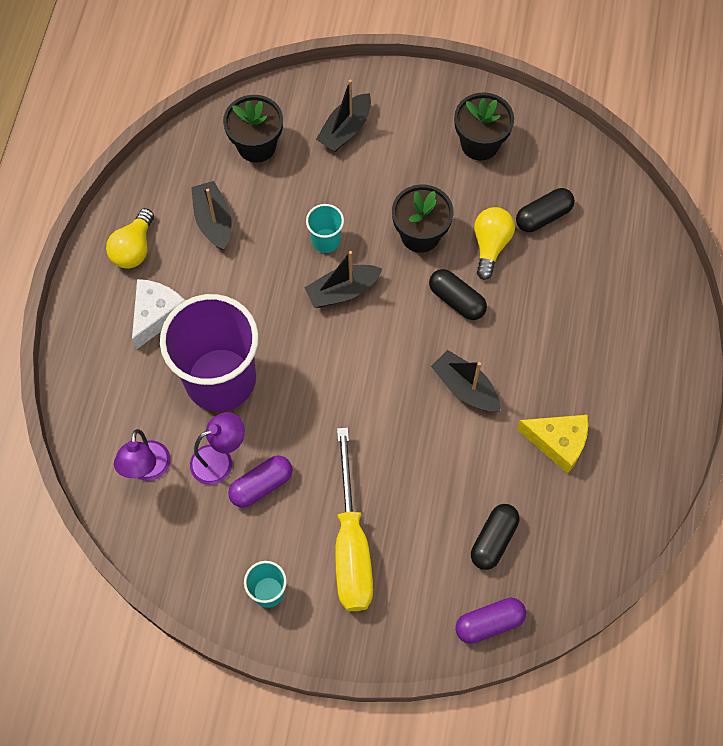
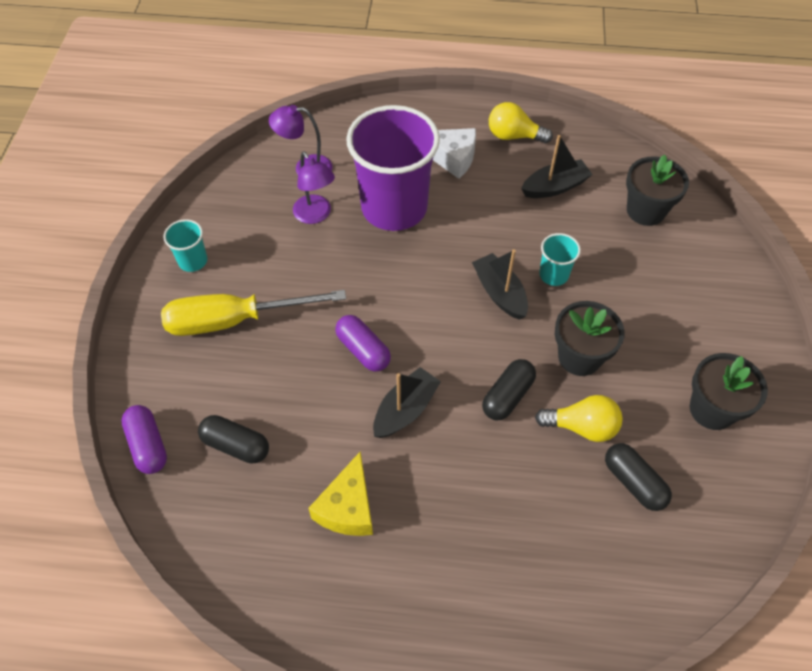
camera: 85 degrees right, 10 degrees down
purple capsule [228,455,292,508] -> purple capsule moved to [335,315,391,372]
black boat [316,80,371,152] -> none

